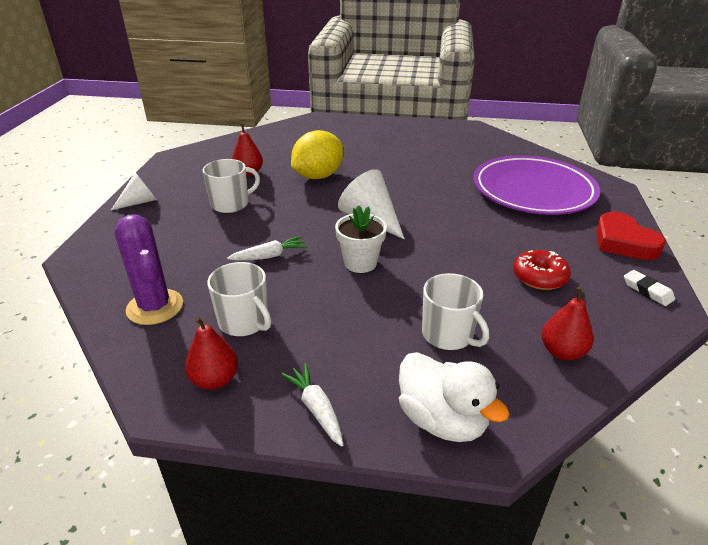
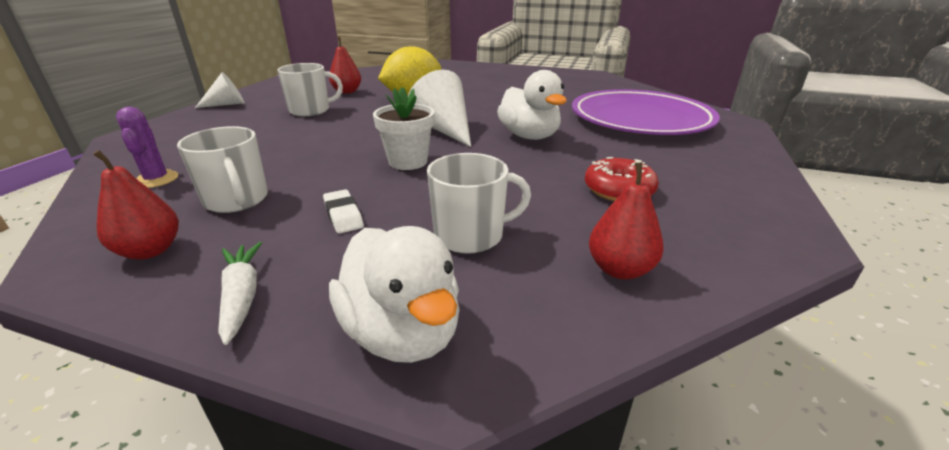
camera: 10 degrees right, 5 degrees down
purple cactus [115,214,183,325] -> purple cactus [116,107,178,188], size x0.61
white carrot [227,236,308,260] -> none
white mug [422,273,489,350] -> white mug turned 75 degrees counterclockwise [427,153,531,254]
red heart [596,212,666,260] -> none
white eraser [624,270,675,306] -> white eraser moved to [323,189,364,234]
none -> white duck [497,70,567,140]

